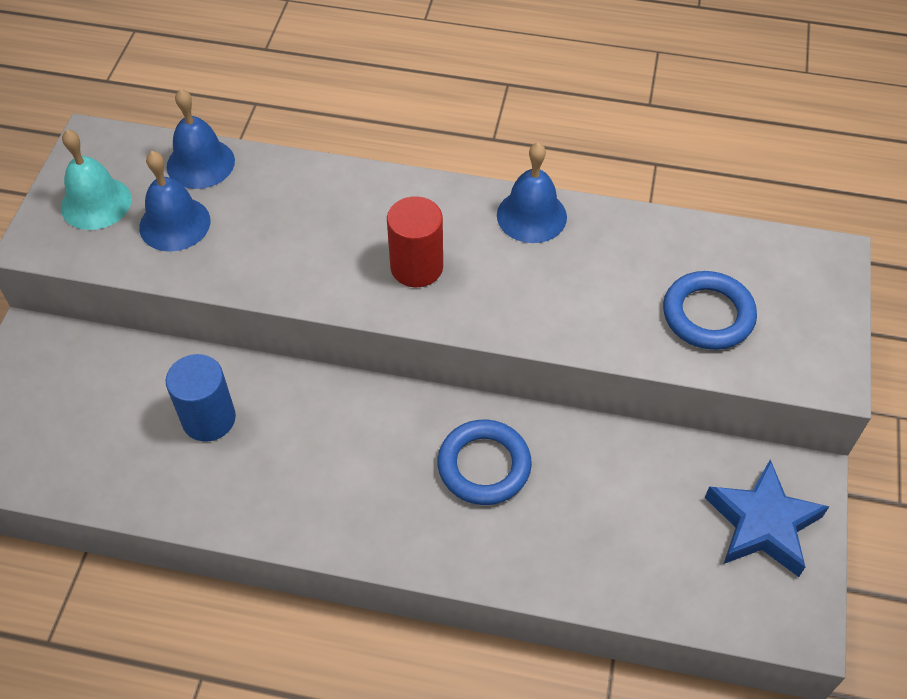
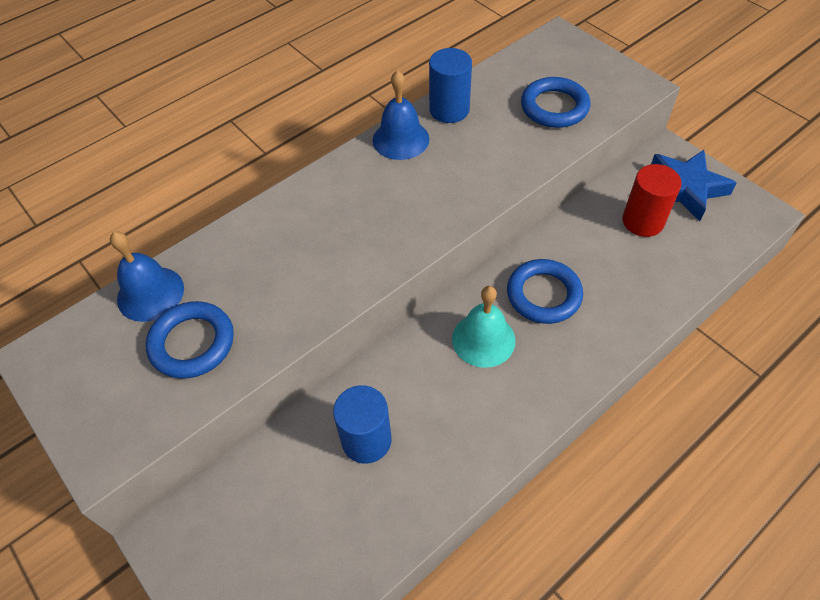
camera: 50 degrees left, 0 degrees up
turquoise bell [61,130,132,230] -> turquoise bell moved to [452,286,515,368]
blue bell [139,151,210,252] -> blue ring [146,301,234,379]
red cylinder [387,196,443,287] -> red cylinder moved to [622,164,682,237]
none -> blue cylinder [429,48,472,123]

